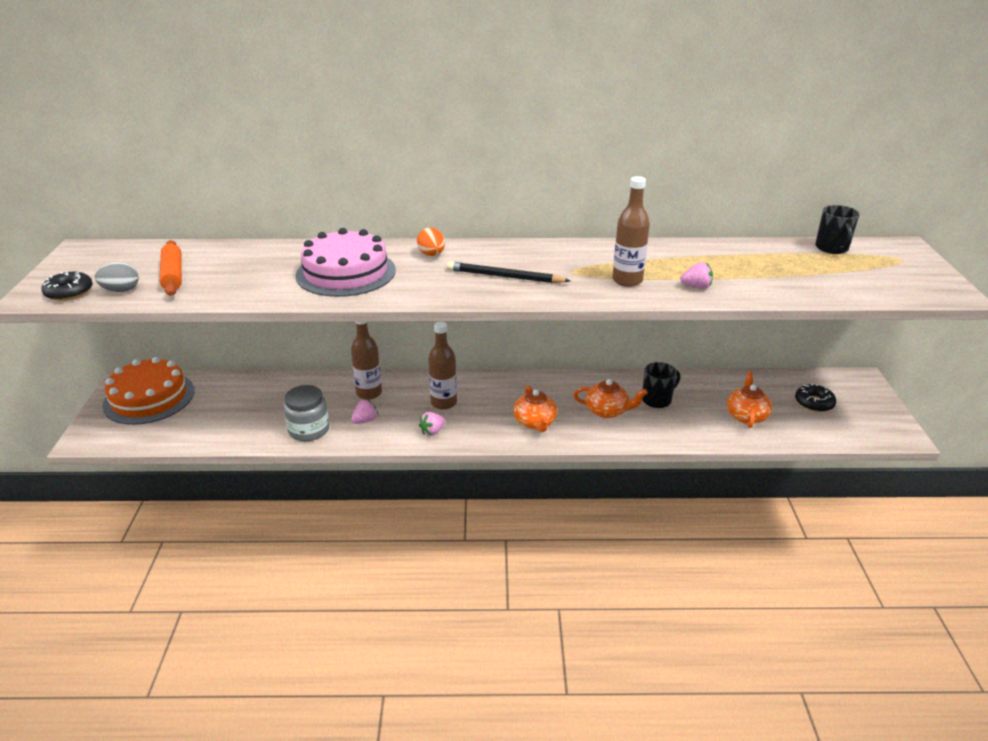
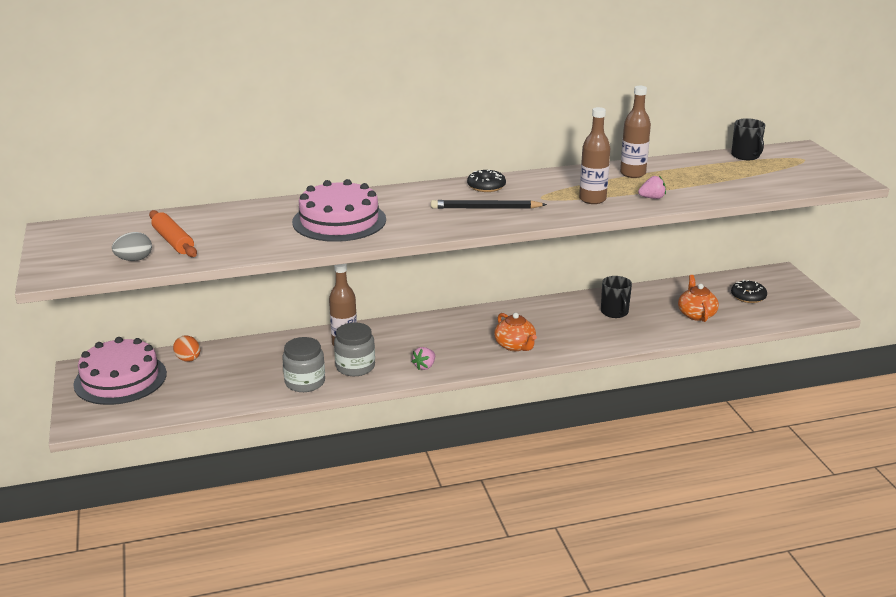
camera: 15 degrees left, 5 degrees down
black donut [41,272,93,301] -> black donut moved to [467,169,506,192]
orange cake [103,357,194,425] -> pink cake [73,337,167,405]
pink strawberry [351,399,379,424] -> grey jar [334,322,375,376]
orange egg [417,228,445,256] -> orange egg moved to [173,335,200,362]
brown bottle [428,322,457,410] -> brown bottle moved to [620,86,651,178]
orange teapot [573,379,648,418] -> none
black mug [642,362,680,408] -> black mug turned 120 degrees clockwise [601,276,632,318]

